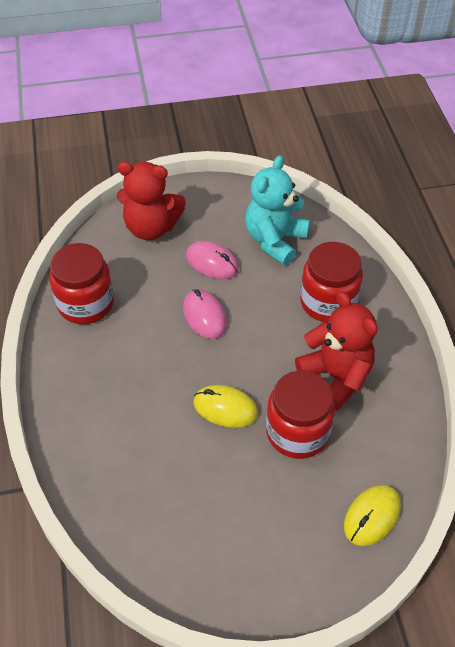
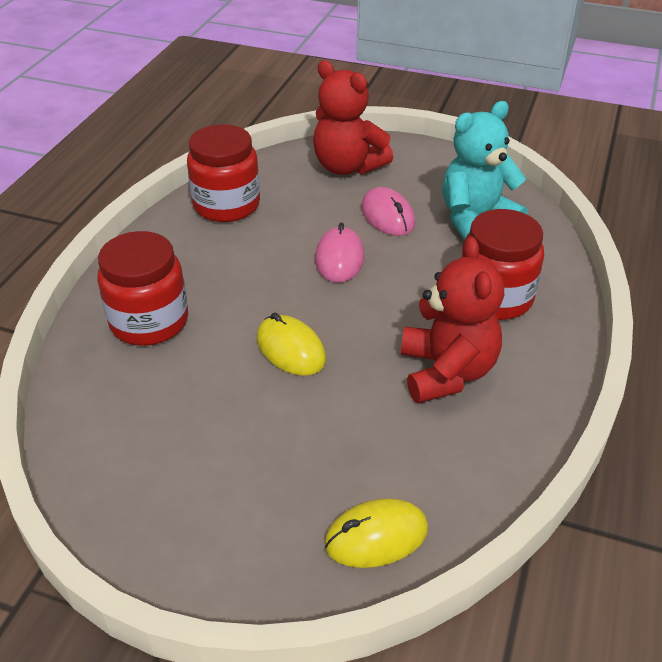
camera: 30 degrees right, 10 degrees down
red jar [266,371,335,459] -> red jar moved to [97,231,188,346]

